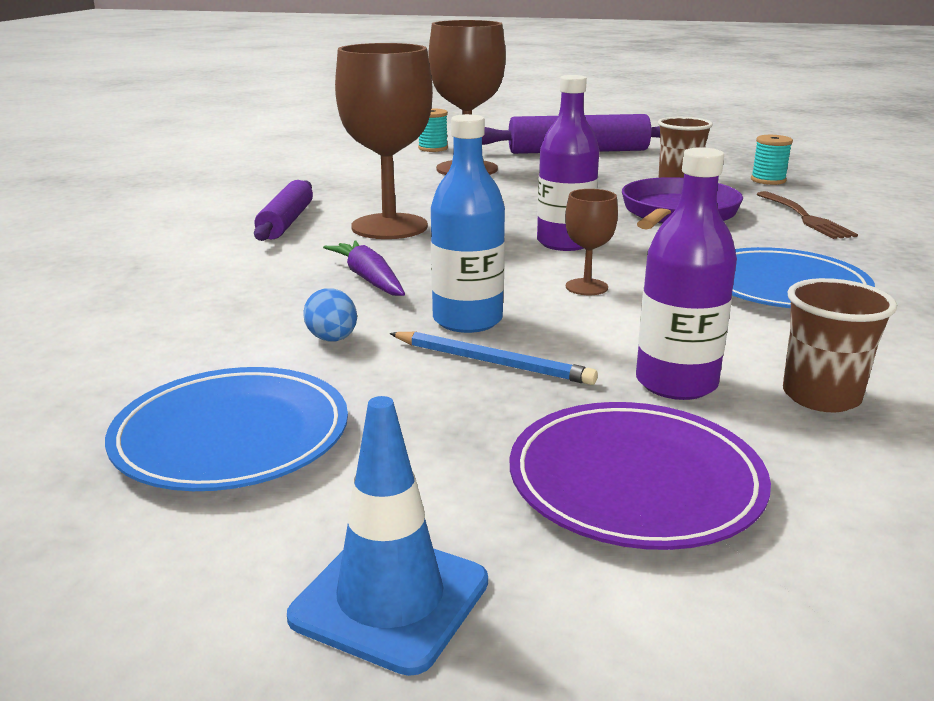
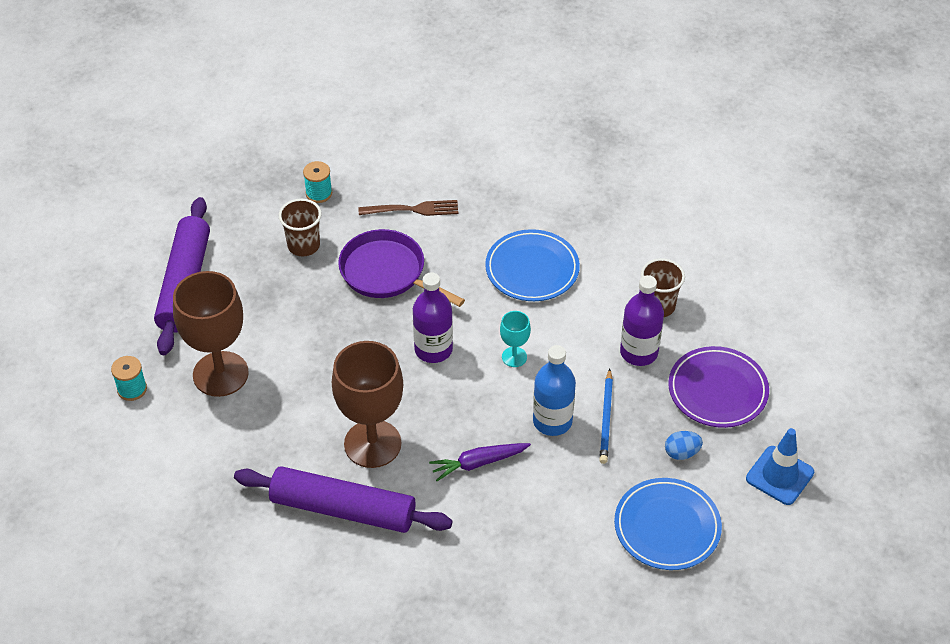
camera: 80 degrees left, 25 degrees up
purple rolling pin [254,180,313,241] -> purple rolling pin [234,466,453,533], size x1.61
blue egg [303,288,357,342] -> blue egg moved to [665,431,703,460]
blue pencil [389,332,598,385] -> blue pencil turned 150 degrees clockwise [599,369,613,464]
brown goblet [565,189,618,295] -> turquoise goblet [500,311,531,367]

